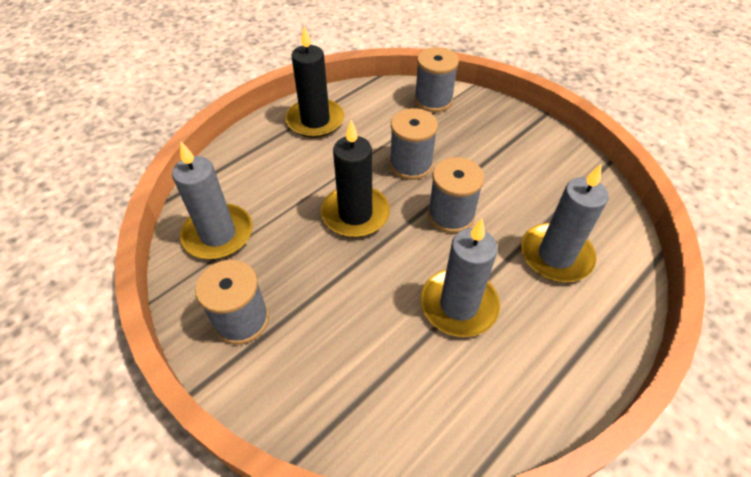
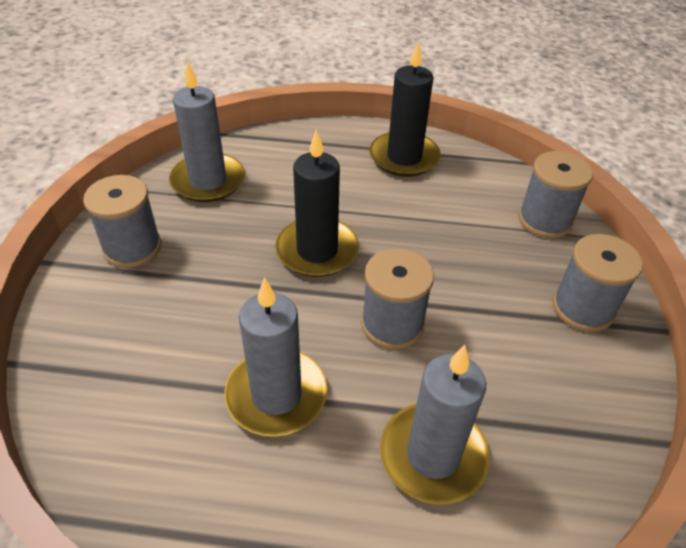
camera: 50 degrees right, 5 degrees down
grey spool [390,108,438,180] -> grey spool moved to [553,234,643,332]

